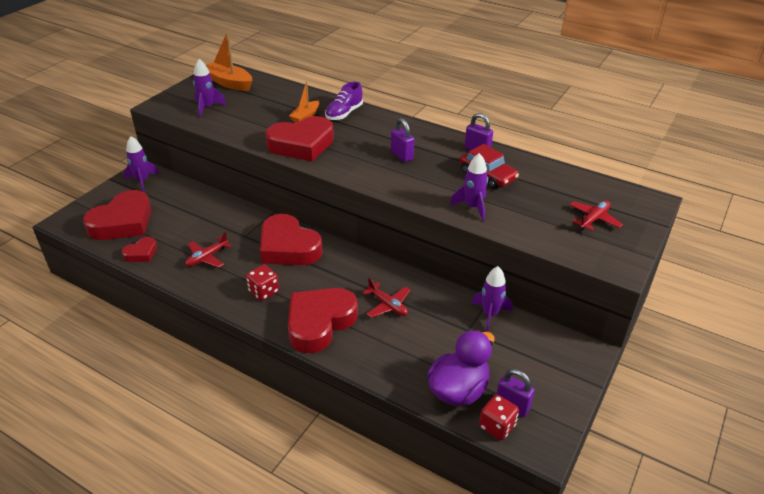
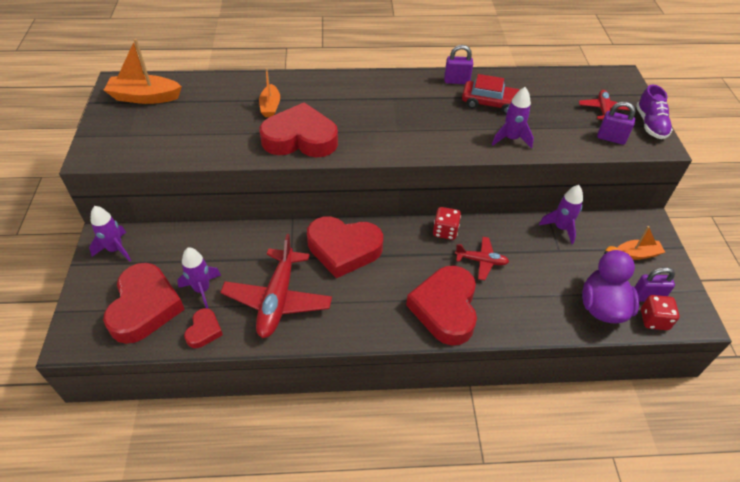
camera: 35 degrees left, 10 degrees up
red plane [185,232,232,268] -> red plane [220,234,332,338], size x1.88
purple rocket [193,59,227,117] -> purple rocket moved to [177,247,221,309]
red dice [246,265,279,301] -> red dice moved to [433,207,461,240]
red heart [265,116,334,161] -> red heart turned 120 degrees counterclockwise [260,103,338,157]
purple shoe [325,82,363,120] -> purple shoe moved to [636,84,673,139]
purple padlock [391,118,414,162] -> purple padlock moved to [597,102,636,145]
none -> orange boat [617,226,665,260]

